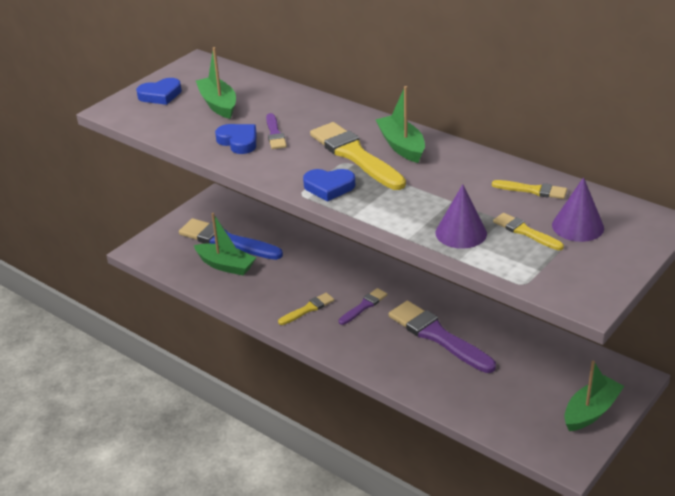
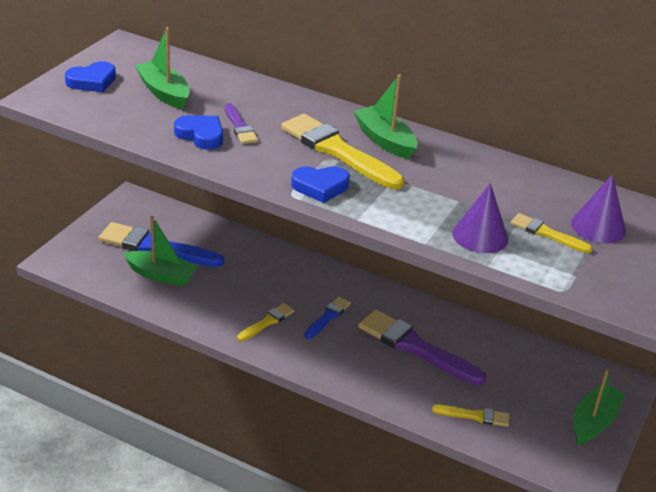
camera: 15 degrees left, 0 degrees up
purple brush [339,288,387,325] -> blue brush [304,296,351,339]
yellow brush [492,180,567,199] -> yellow brush moved to [432,405,509,427]

